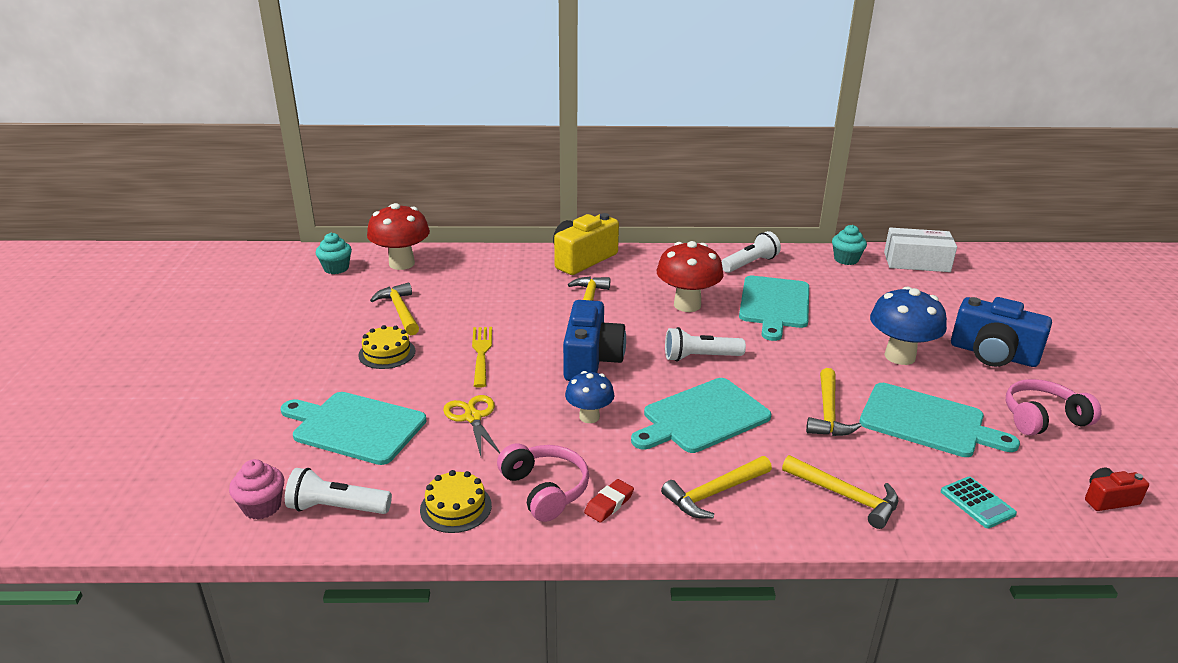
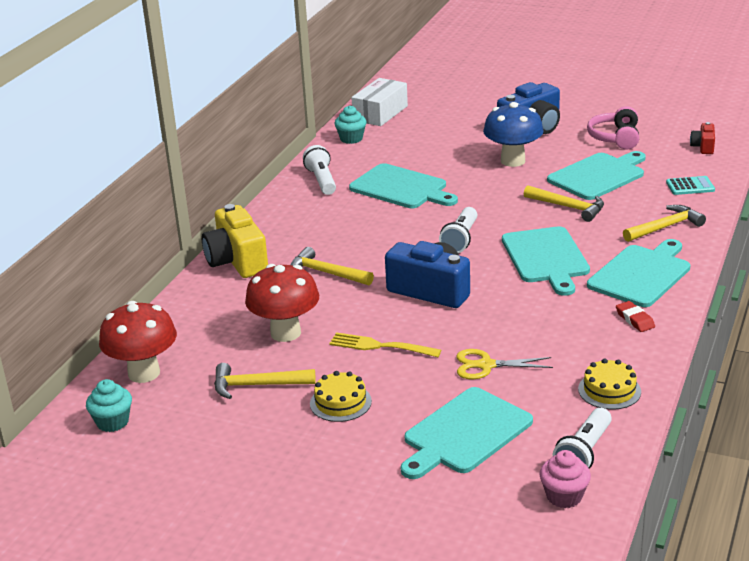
camera: 65 degrees left, 0 degrees up
pink headphones [497,443,589,522] -> none
blue mushroom [565,371,614,423] -> none
red mushroom [657,241,724,312] -> red mushroom moved to [245,264,319,342]
yellow hammer [661,456,772,519] -> turquoise cutting board [587,239,690,307]

